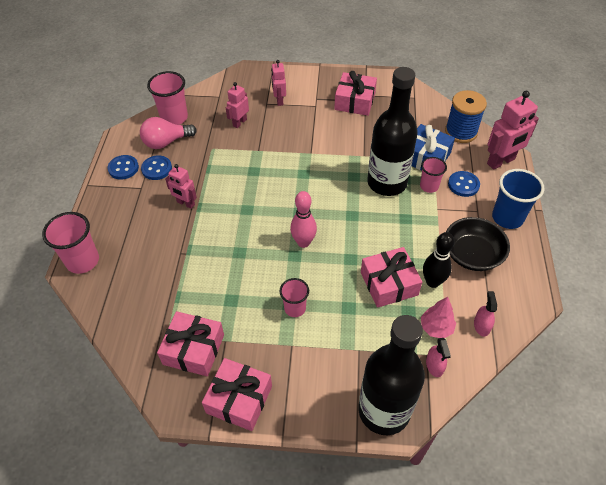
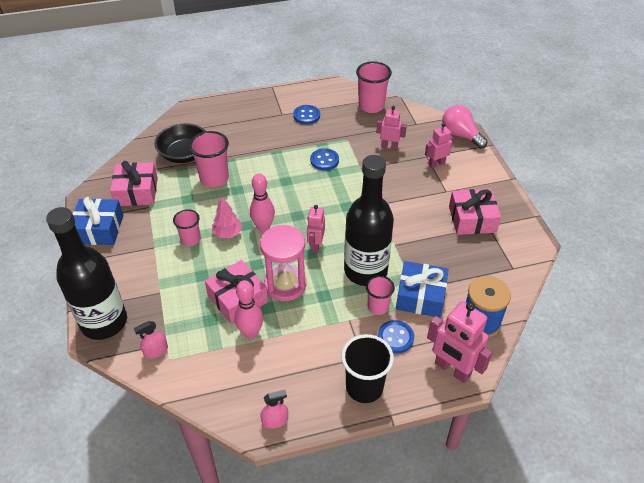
camera: 70 degrees right, 5 degrees down
pink cup [42,212,99,274] -> pink cup moved to [189,131,229,187]
blue button [107,155,139,180] -> blue button moved to [310,148,339,171]
pink light bulb [140,117,197,149] -> pink light bulb moved to [442,105,488,149]
pink robot [165,164,197,209] -> pink robot moved to [307,205,325,253]
pink gift [202,358,272,431] -> blue gift [73,197,123,245]
pink tree [421,297,456,338] -> pink tree moved to [212,197,242,238]
black bowling pin [423,232,455,288] -> pink bowling pin [234,280,263,339]
black bowl [446,217,510,271] -> black bowl moved to [154,123,205,163]
pink spray bottle [474,291,497,337] -> pink spray bottle moved to [260,390,288,429]
blue cup [492,169,545,229] -> black cup [341,334,394,403]
none -> pink hourglass [260,225,306,301]

